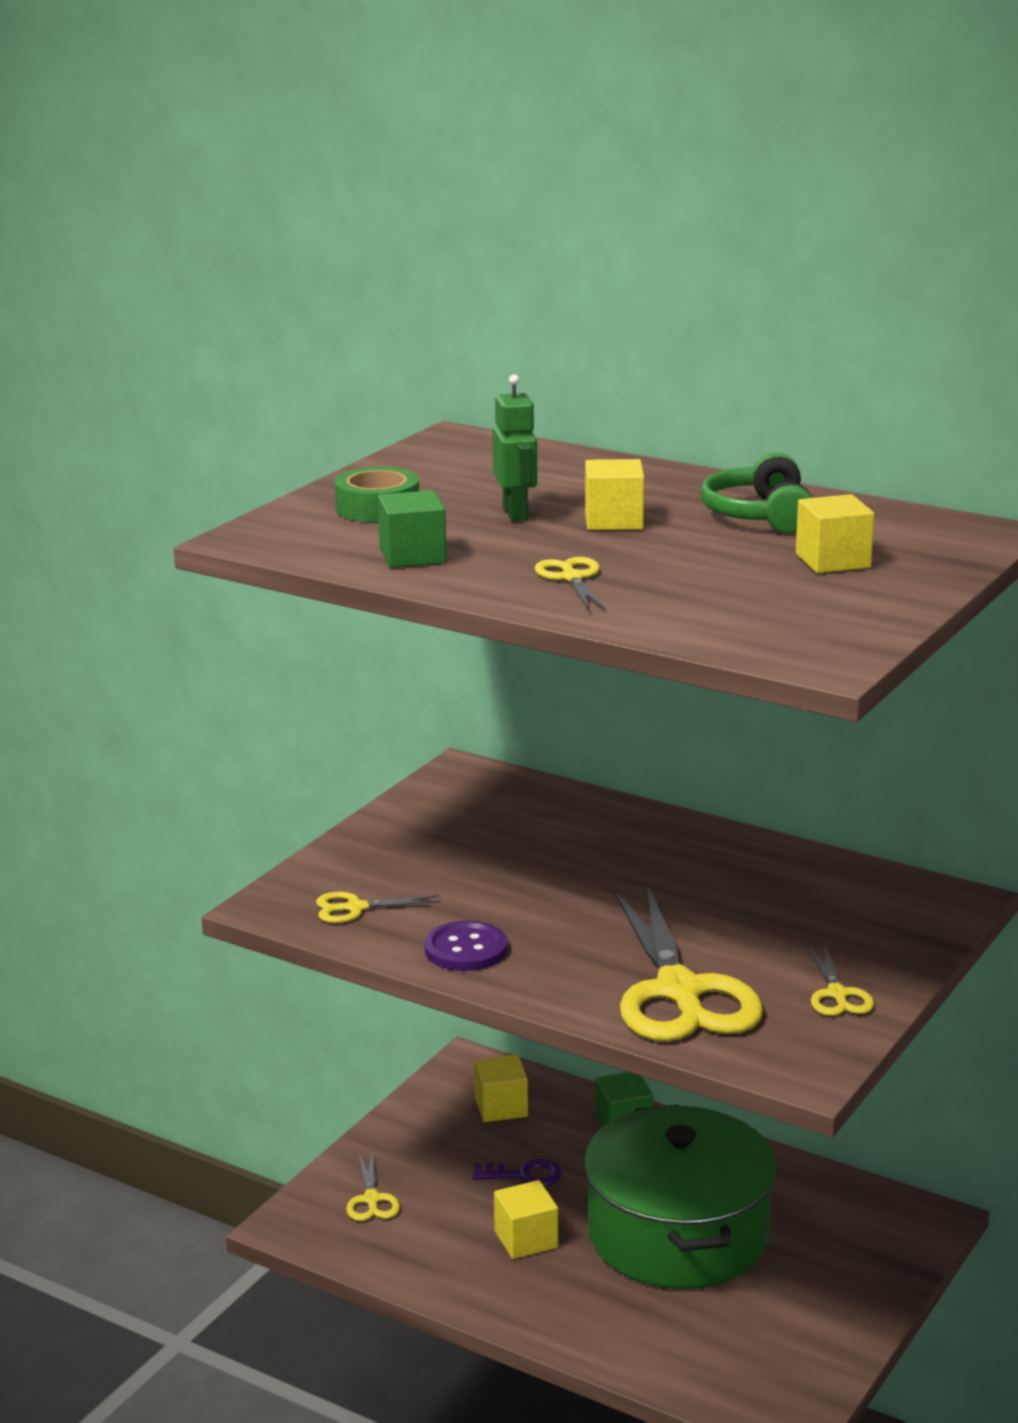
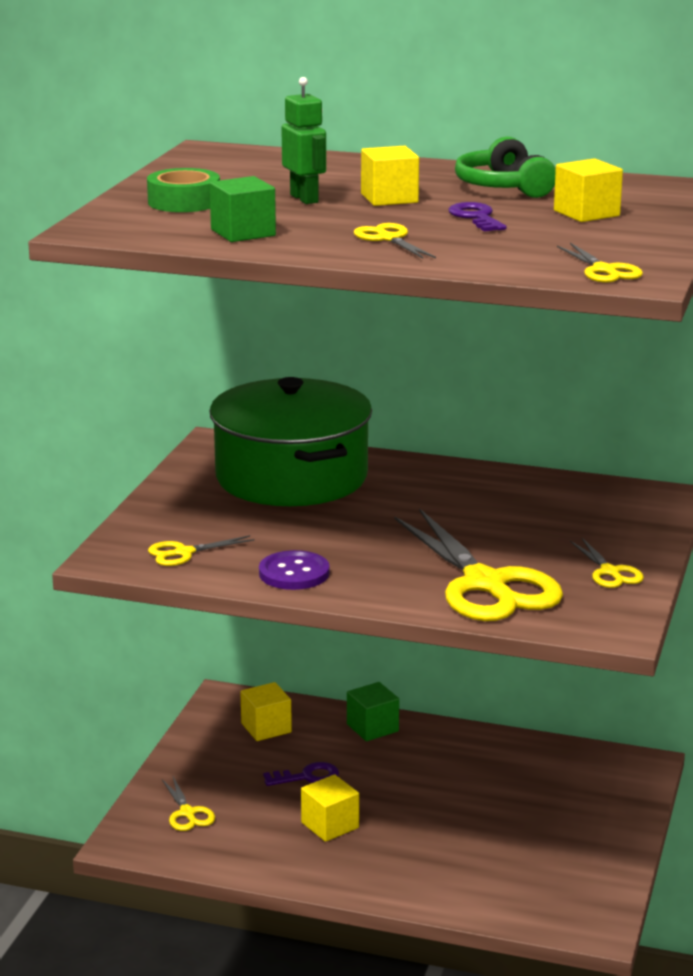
camera: 15 degrees left, 0 degrees up
green pot [584,1105,777,1289] -> green pot moved to [210,377,372,506]
none -> purple key [448,202,506,232]
none -> yellow scissors [557,243,643,283]

